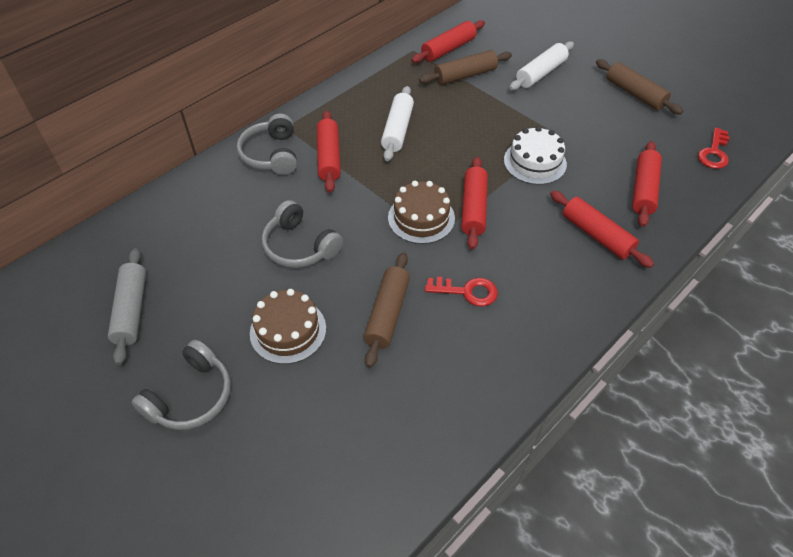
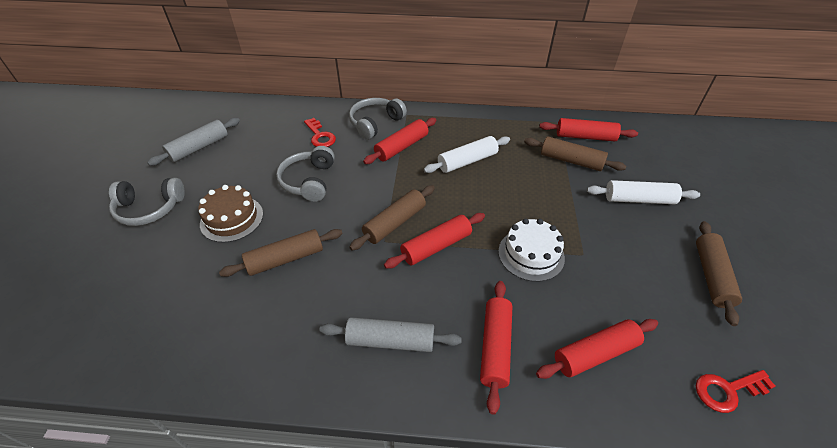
camera: 50 degrees right, 5 degrees down
brown cake [388,181,455,244] -> brown rolling pin [349,185,435,251]
red key [425,277,498,307] -> red key moved to [304,118,336,147]
none -> grey rolling pin [319,317,462,352]

